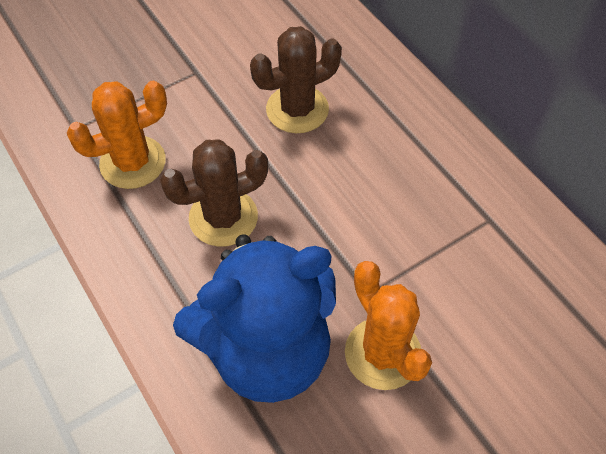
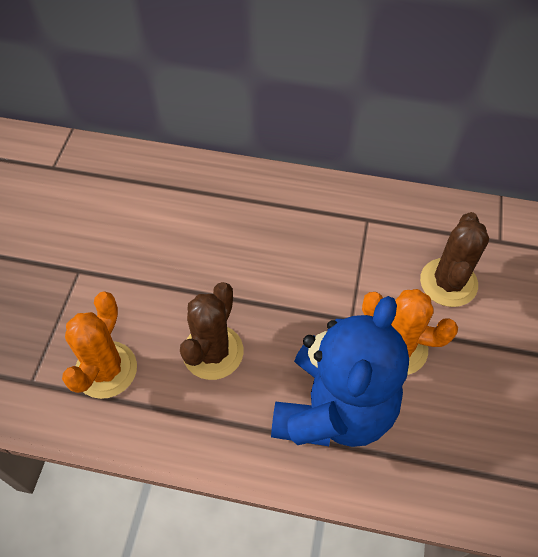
camera: 45 degrees left, 0 degrees up
brown cactus [250,26,342,133] -> brown cactus moved to [420,212,489,307]

